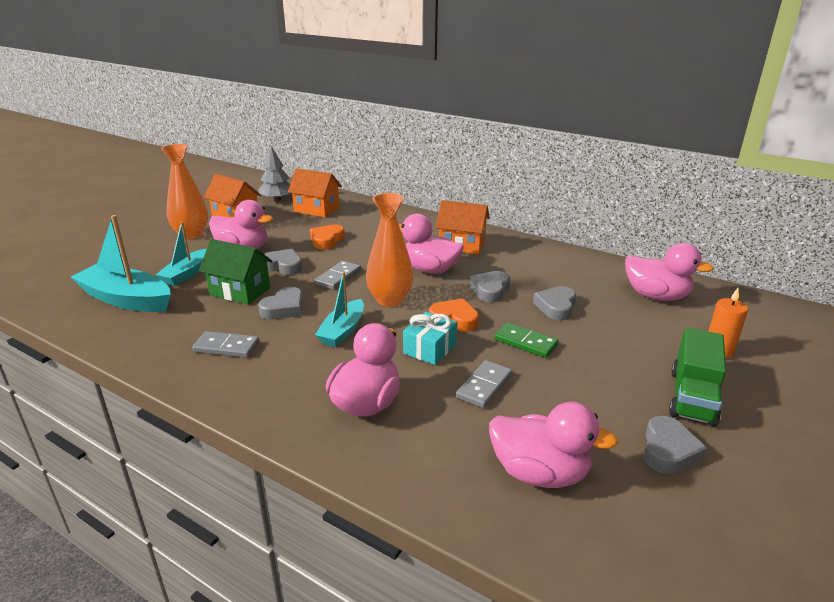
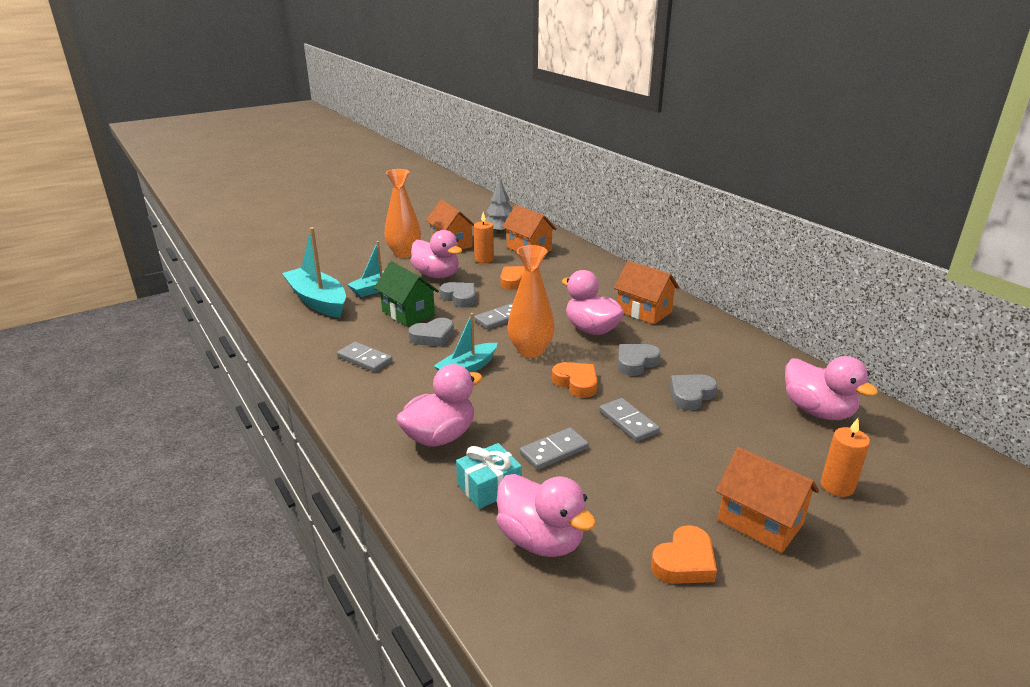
camera: 25 degrees right, 0 degrees up
turquoise gift [403,312,458,365] -> turquoise gift moved to [456,443,522,509]
green domino [494,322,559,358] -> grey domino [599,398,660,442]
grey heart [643,416,707,474] -> orange heart [651,525,717,584]
green truck [669,328,726,427] -> orange house [716,447,819,553]
none -> orange candle [474,212,494,263]

